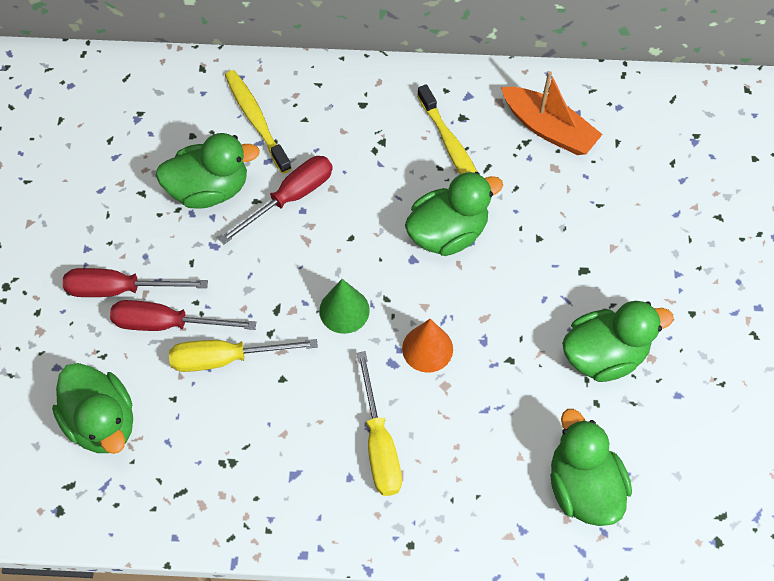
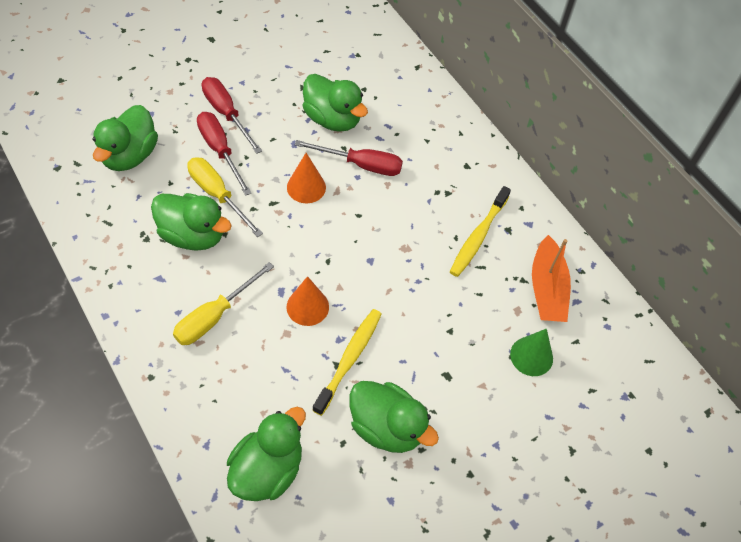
camera: 50 degrees right, 5 degrees down
yellow toothbrush [225,70,292,174] -> yellow toothbrush moved to [312,309,382,416]
green cone [319,279,370,334] -> green cone moved to [510,329,553,376]
green duck [405,172,503,256] -> green duck moved to [151,193,232,251]
none -> orange cone [287,153,326,203]

